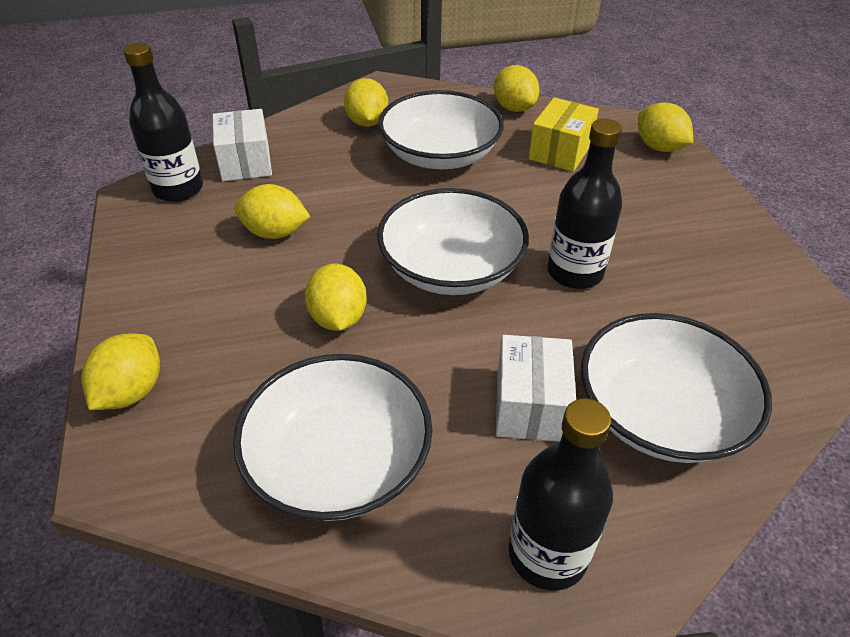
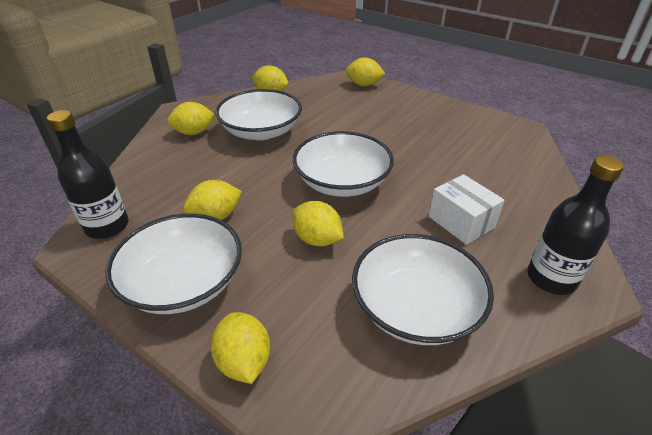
camera: 40 degrees left, 5 degrees down
white box [213,109,272,181] -> none
yellow lemon [344,78,388,127] -> yellow lemon turned 60 degrees counterclockwise [167,102,215,135]
yellow box [529,97,599,172] -> none
black bottle [547,119,622,289] -> none
white bowl [581,313,772,463] -> white bowl moved to [105,213,242,314]

